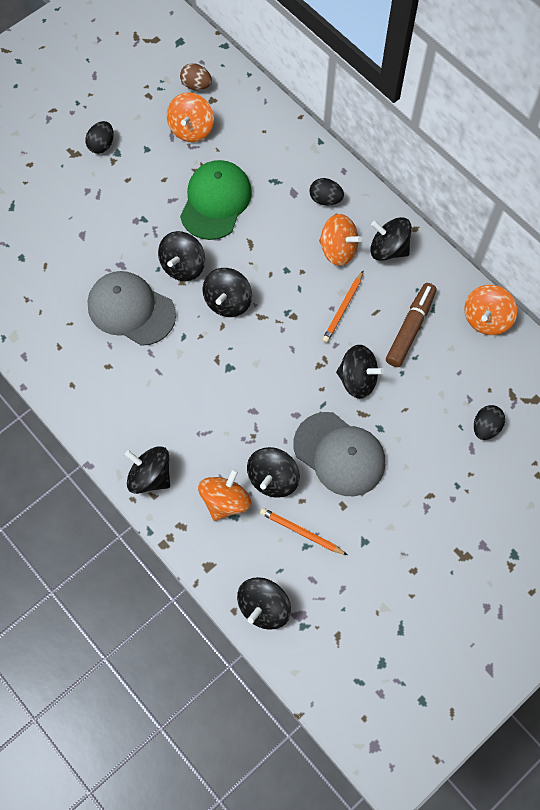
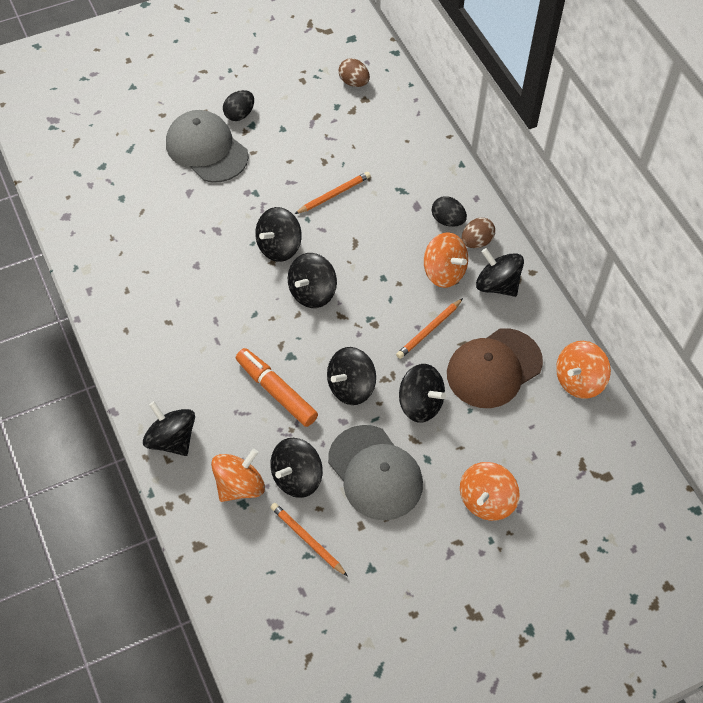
camera: 15 degrees right, 10 degrees down
grey cap [87,271,176,346] -> grey cap moved to [166,110,249,183]
orange spinning top [167,93,214,142] -> orange spinning top moved to [460,462,520,521]
green cap [180,160,252,240] -> orange pencil [295,172,371,214]
black spinning top [237,577,291,630] -> black spinning top moved to [327,347,376,405]
brown marker [386,283,436,367] -> brown cap [447,328,543,408]
black egg [474,405,505,440] -> none
none -> orange marker [236,348,318,427]
none -> brown egg [462,218,495,248]

